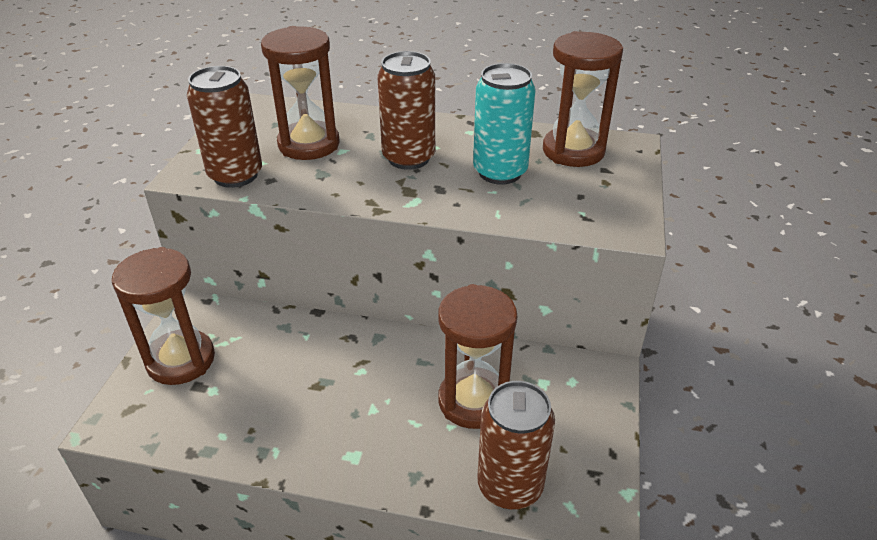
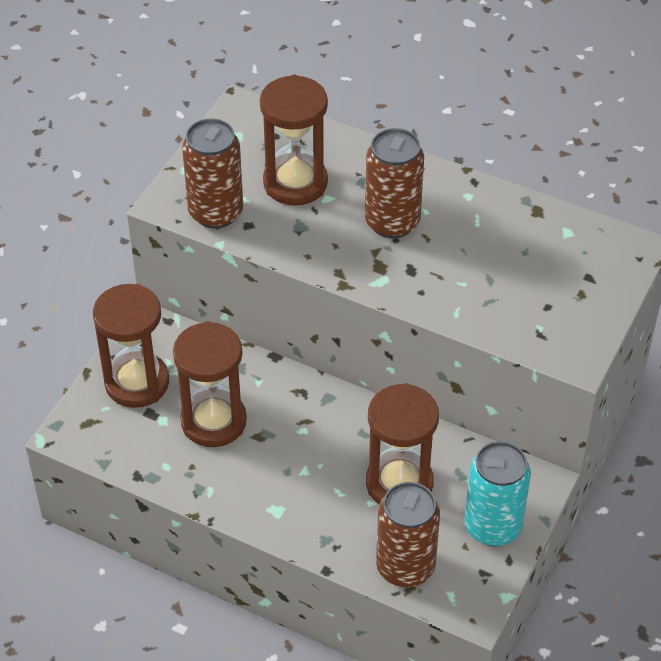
camera: 15 degrees right, 10 degrees up
turquoise can [473,63,536,184] -> turquoise can moved to [464,441,531,546]
brown hourglass [543,31,623,167] -> brown hourglass moved to [173,321,247,447]

